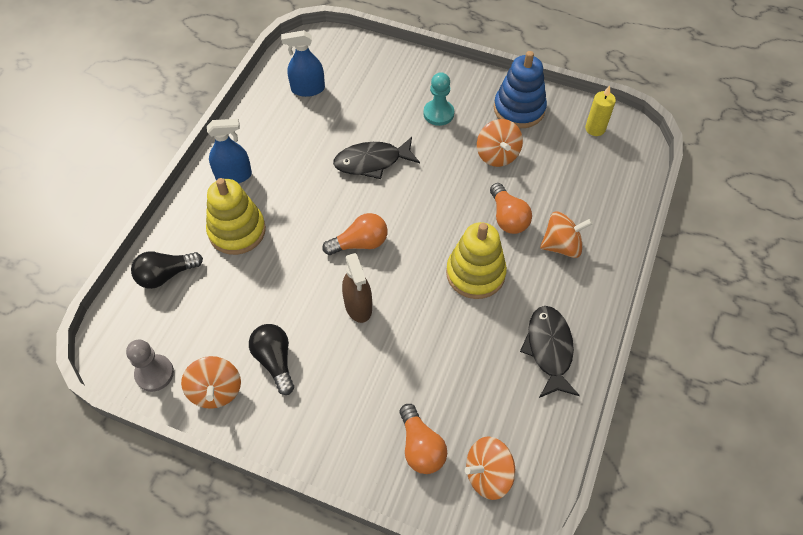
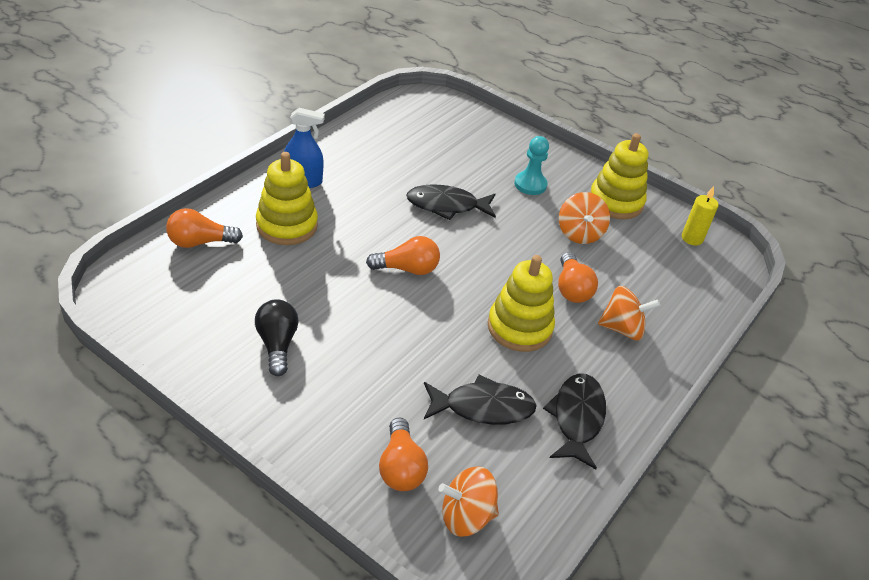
camera: 10 degrees right, 15 degrees down
grey pawn [126,339,174,392] -> none
black light bulb [131,251,203,289] -> orange light bulb [166,208,243,248]
orange spinning top [181,356,241,409] -> none
blue spray bottle [281,30,325,97] -> none
brown spray bottle [342,253,372,323] -> none
blue stacking toy [494,51,547,128] -> yellow stacking toy [590,133,648,219]
none -> black fish [424,374,537,425]

